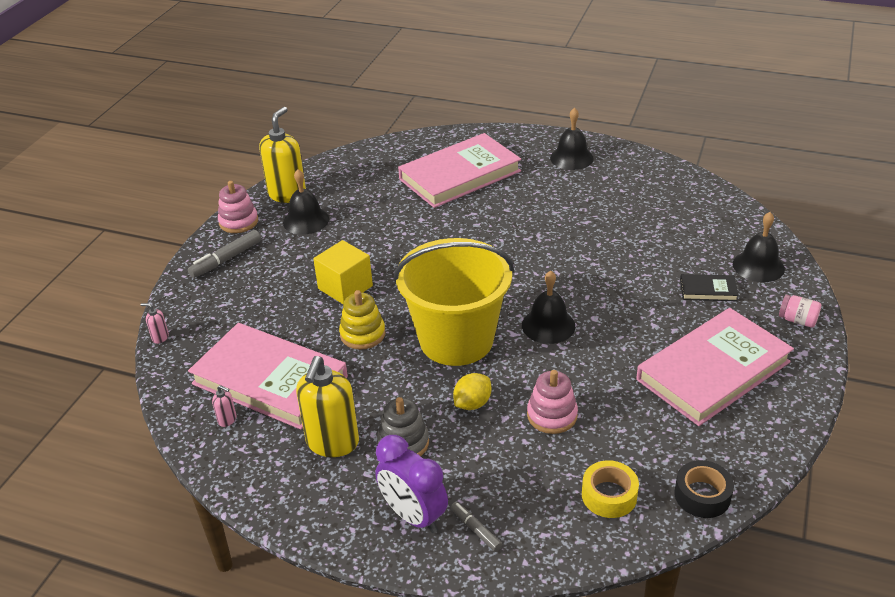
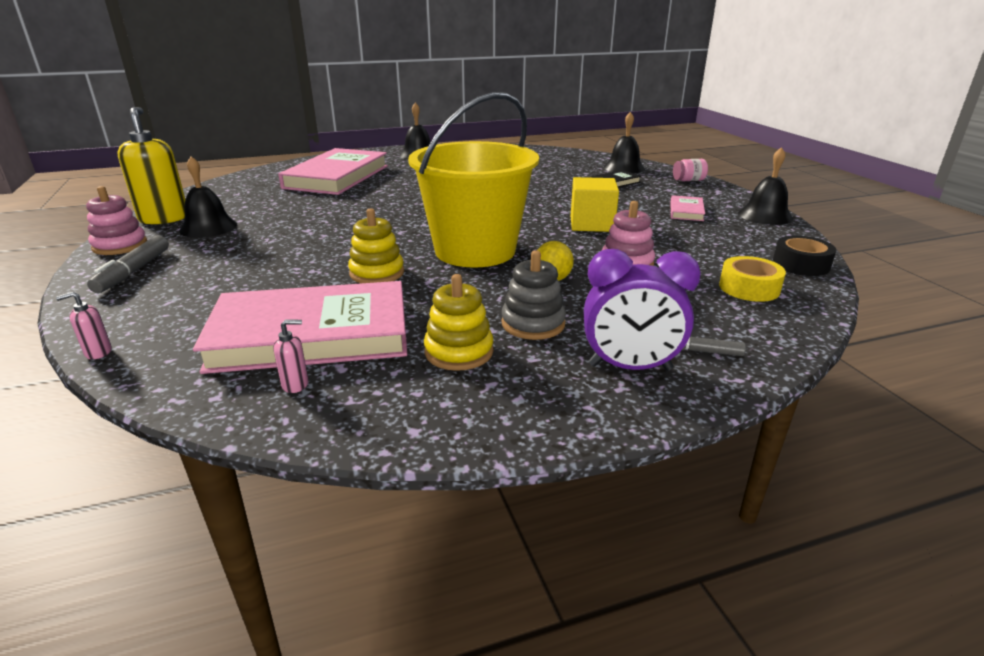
camera: 40 degrees left, 10 degrees down
yellow soap dispenser [296,356,359,457] -> yellow stacking toy [424,274,494,371]
yellow cube [313,240,373,304] -> yellow cube moved to [571,177,619,232]
black bell [522,270,575,344] -> black bell moved to [738,147,793,225]
pink book [636,308,794,426] -> pink book [671,195,705,221], size x0.43

